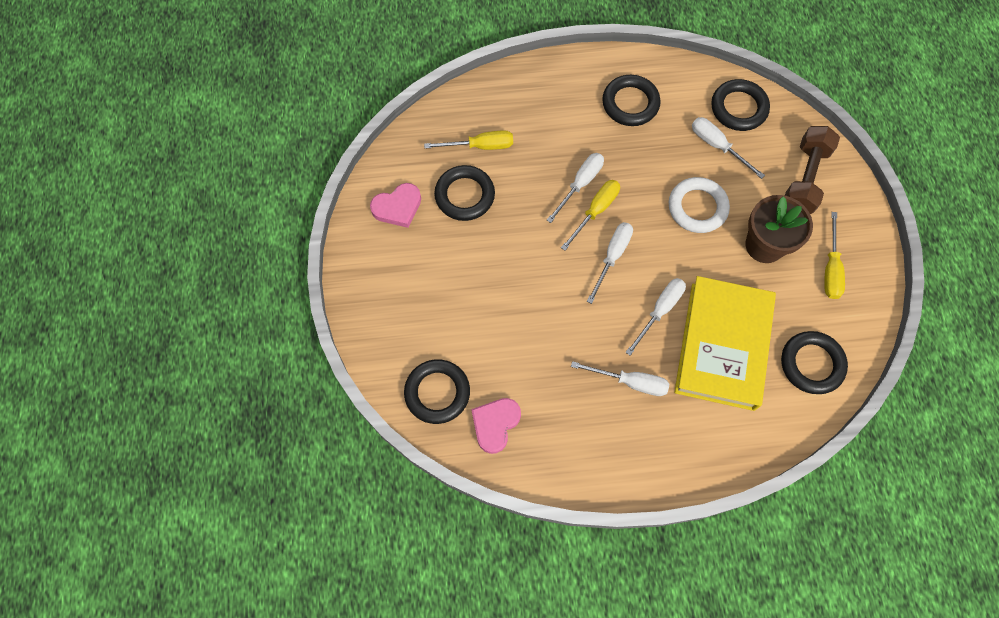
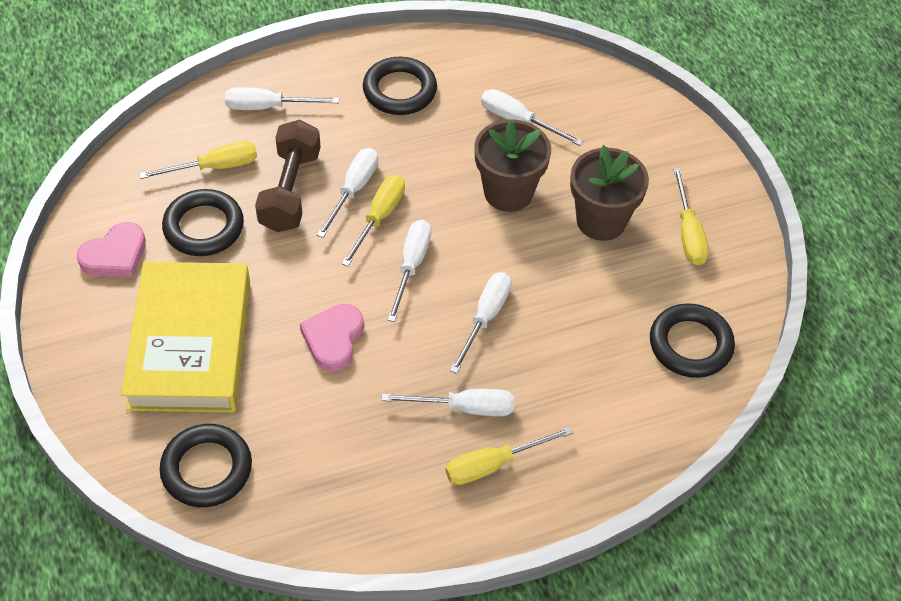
camera: 15 degrees left, 15 degrees down
pink heart [471,398,521,454] -> pink heart moved to [300,304,364,371]
white ring [669,177,730,233] -> brown flower pot [474,119,551,212]
yellow book [674,276,776,411] -> yellow book moved to [121,262,250,412]
black ring [711,79,770,131] -> none
brown dumbbell [785,126,840,214] -> brown dumbbell moved to [255,120,321,232]
none -> white screwdriver [225,87,339,110]
none -> yellow screwdriver [445,426,573,485]

